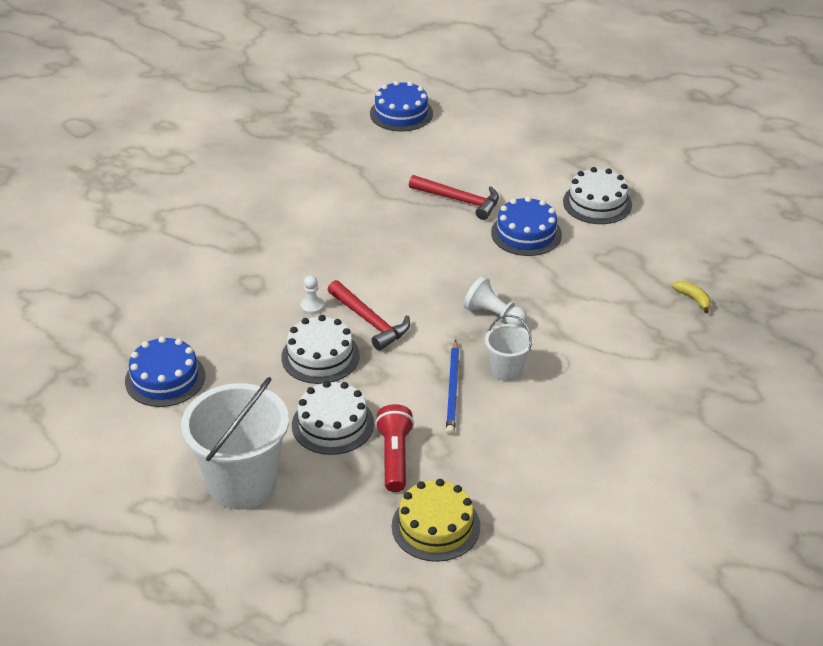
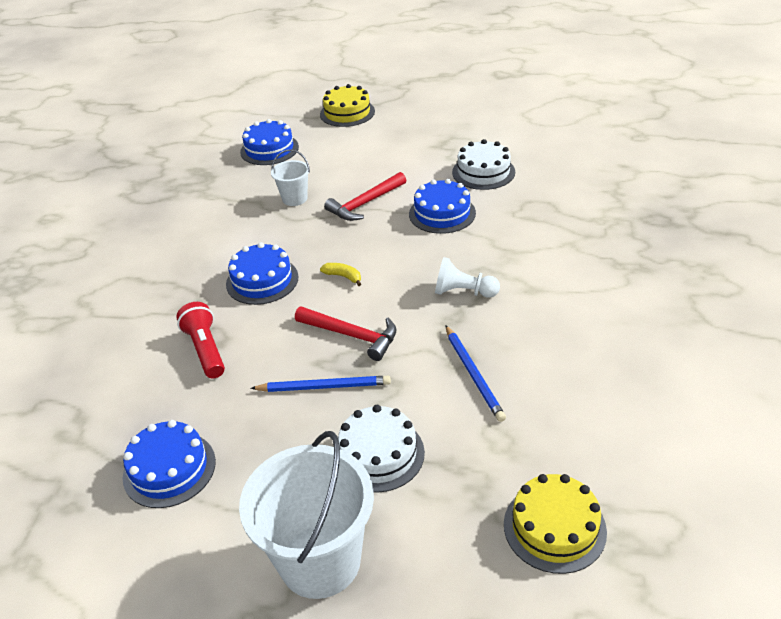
camera: 20 degrees left, 0 degrees up
white cake [281,315,360,384] -> blue pencil [250,376,391,392]
white pawn [300,275,324,314] -> none
red flashlight [375,404,414,492] -> red flashlight moved to [176,302,225,378]
red hammer [409,175,499,220] -> red hammer turned 135 degrees clockwise [324,172,406,221]
white bucket [485,315,533,381] -> white bucket moved to [271,149,310,206]
yellow banana [672,281,711,313] -> yellow banana moved to [320,263,361,286]
none -> blue cake [226,242,298,305]
none -> yellow cake [320,84,375,127]

